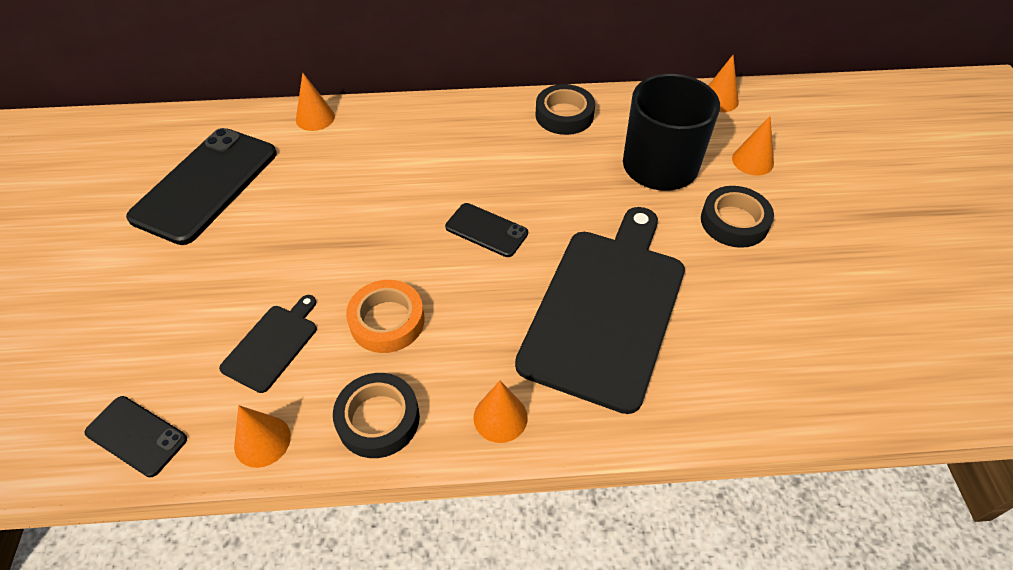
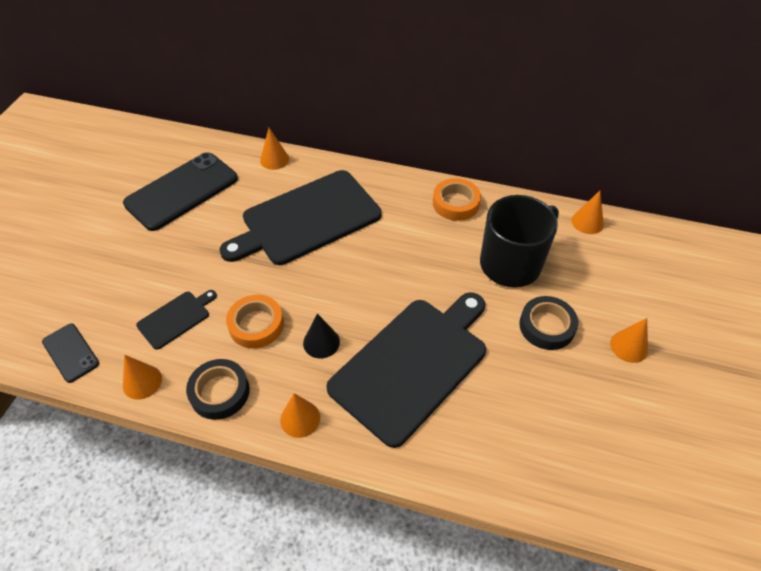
camera: 20 degrees right, 0 degrees up
black phone [445,203,528,257] -> none
black tape [536,84,595,135] -> orange tape [433,178,481,221]
orange cone [732,116,774,176] -> orange cone moved to [610,318,648,363]
none -> black cutting board [220,170,382,265]
none -> black cone [303,314,340,358]

